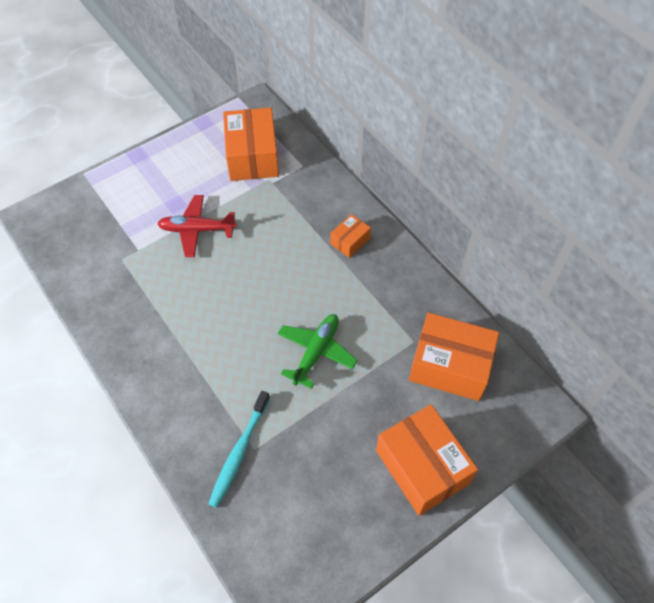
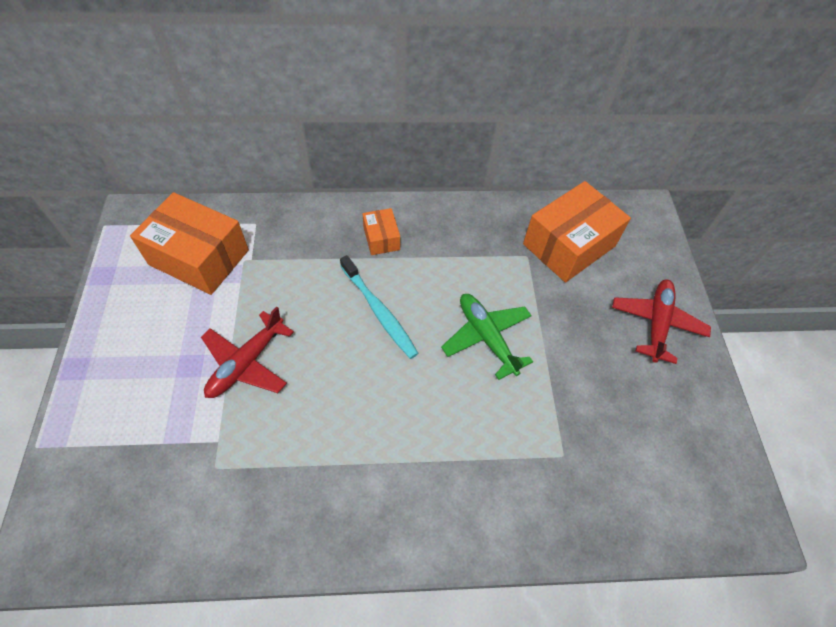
camera: 60 degrees left, 0 degrees up
turquoise toothbrush [208,391,270,508] -> turquoise toothbrush moved to [340,255,418,359]
orange box [376,404,478,516] -> red plane [612,279,711,364]

